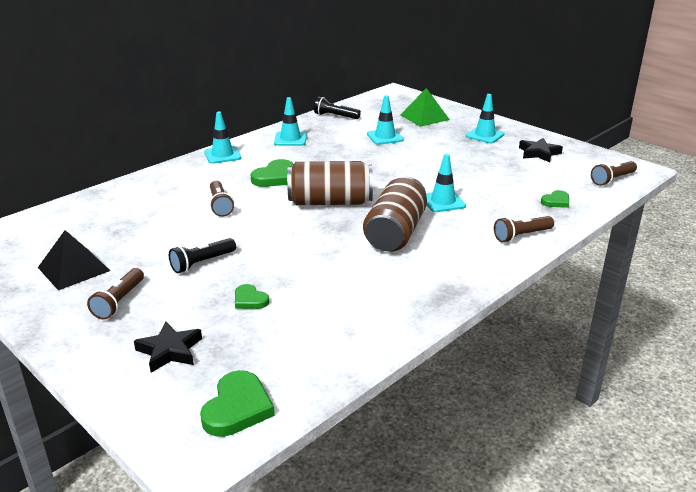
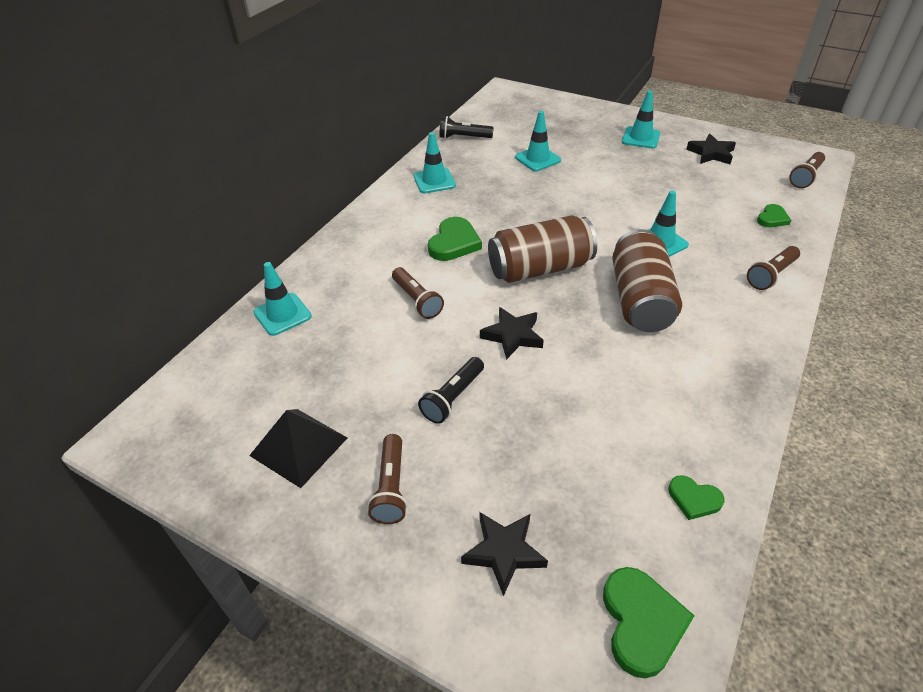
camera: 15 degrees left, 15 degrees up
turquoise traffic cone [204,111,241,164] -> turquoise traffic cone moved to [253,262,312,336]
green heart [235,284,269,309] -> green heart moved to [668,475,724,520]
green pyramid [400,88,450,127] -> none
none -> black star [480,307,544,360]

